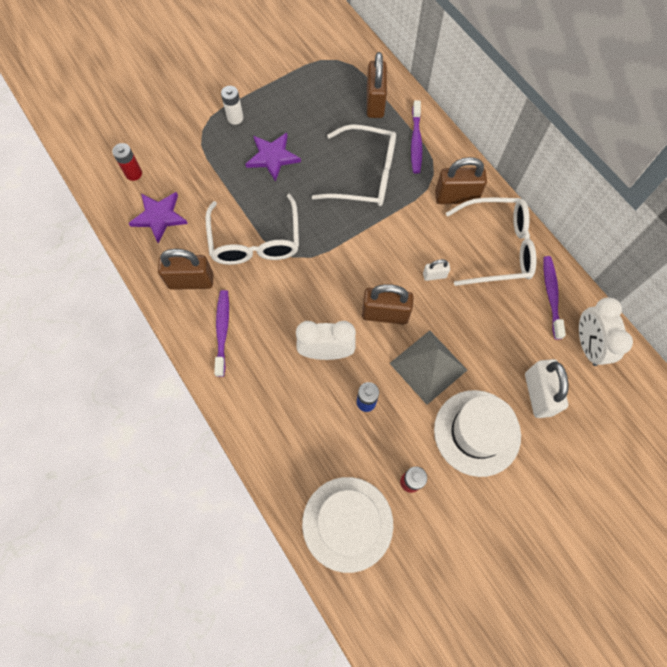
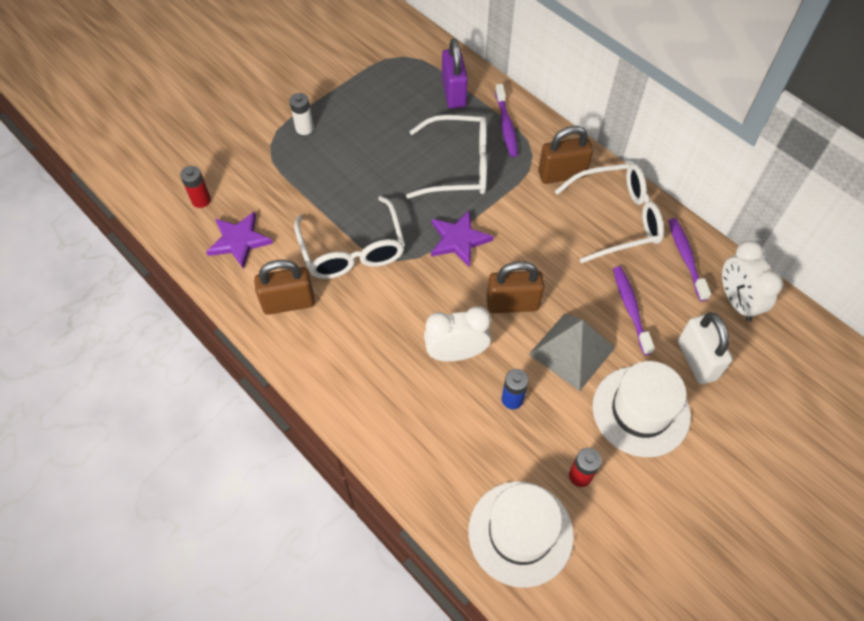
camera: 10 degrees left, 10 degrees down
purple toothbrush [214,290,229,377] -> purple toothbrush moved to [613,266,655,355]
purple star [245,133,301,182] -> purple star moved to [431,210,494,268]
brown padlock [367,52,387,118] -> purple padlock [442,39,468,109]
white padlock [423,259,450,281] -> none

